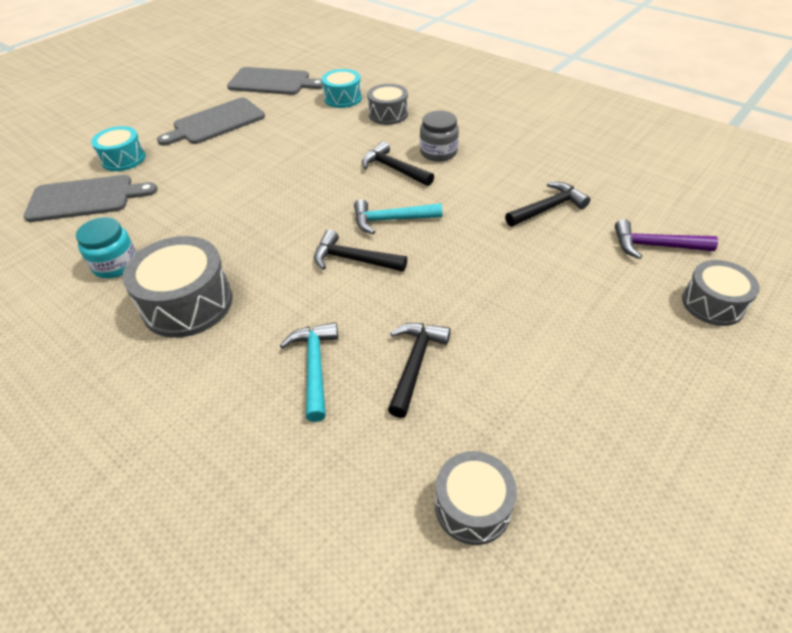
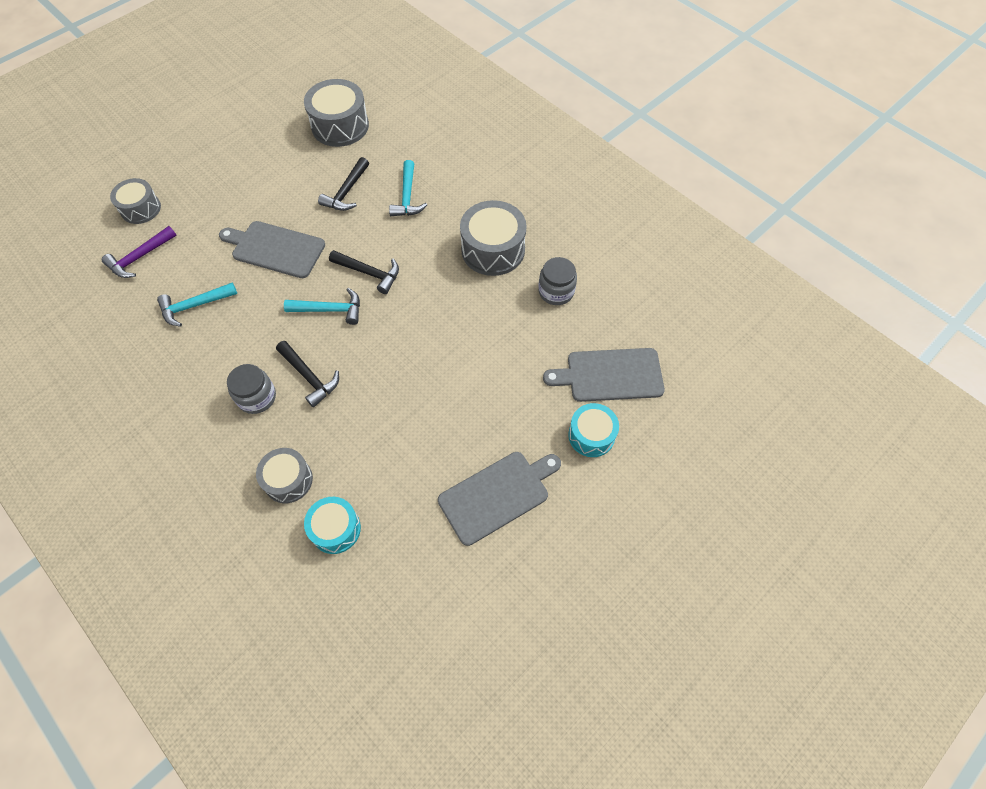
camera: 175 degrees left, 15 degrees up
turquoise jar [76,217,137,278] -> grey jar [538,257,577,305]
grey cutting board [227,67,323,95] -> grey cutting board moved to [219,221,325,278]
grey drum [435,451,517,545] -> grey drum [304,79,369,147], size x1.58
black hammer [505,182,590,227] -> turquoise hammer [157,282,237,327]
purple hammer [615,219,718,259] -> purple hammer turned 120 degrees clockwise [102,226,177,278]

